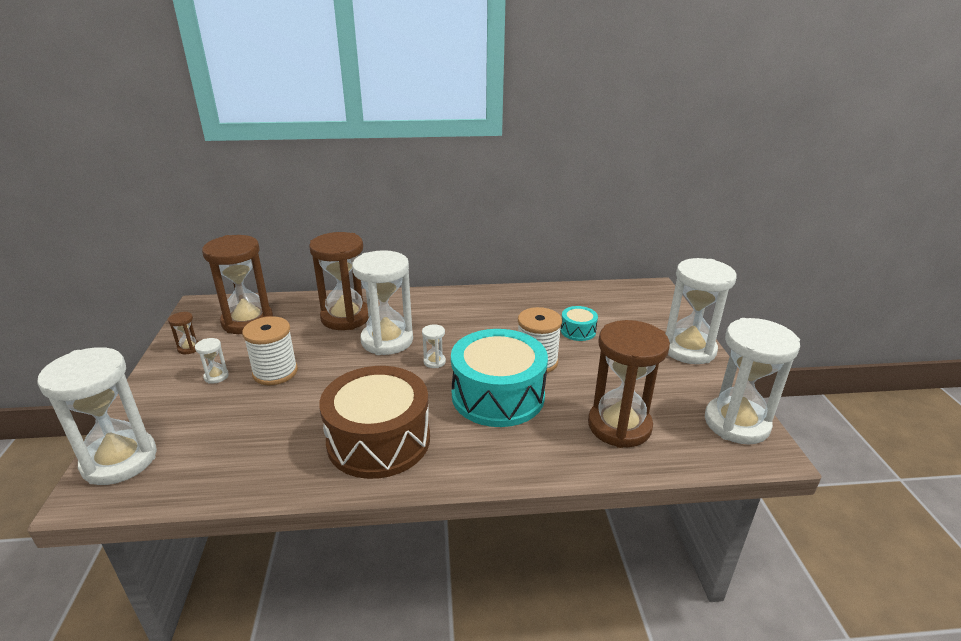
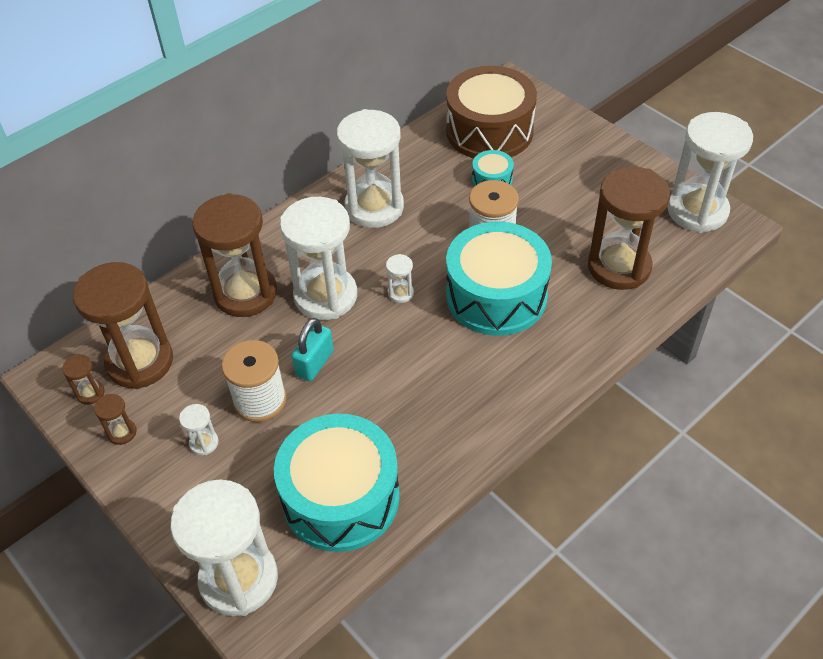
camera: 35 degrees left, 20 degrees up
brown drum [319,366,430,479] -> brown drum moved to [446,66,537,159]
white hourglass [666,258,737,364] -> white hourglass moved to [337,109,404,228]
none -> brown hourglass [62,354,105,405]
none -> turquoise drum [274,414,400,552]
none -> turquoise padlock [292,318,334,381]

